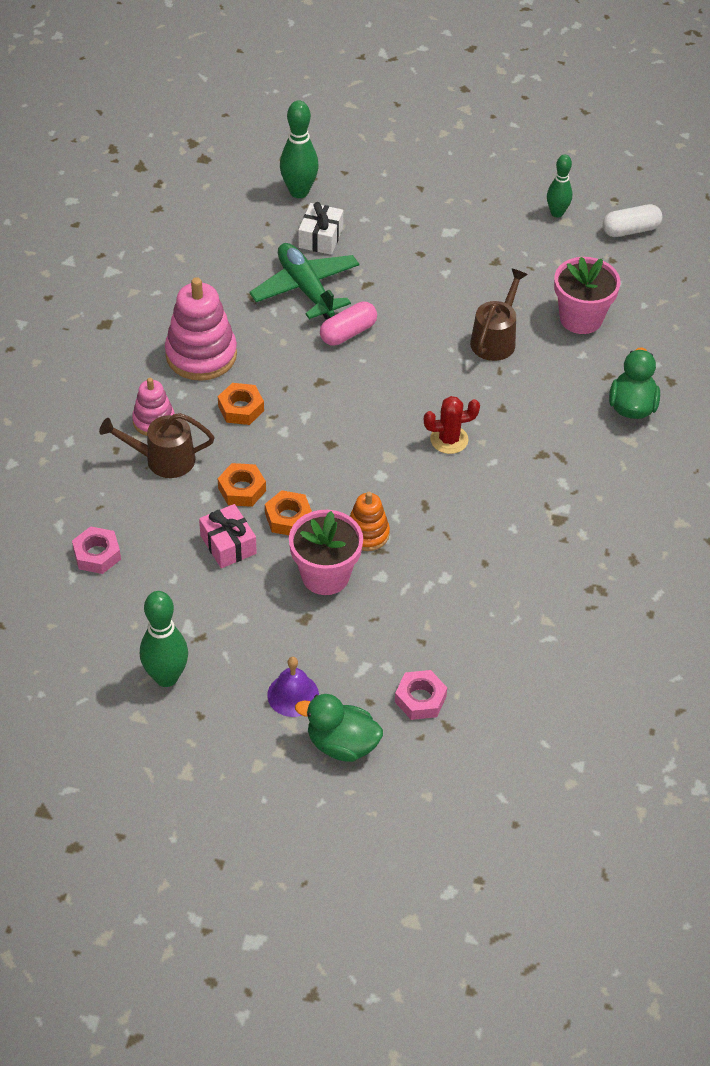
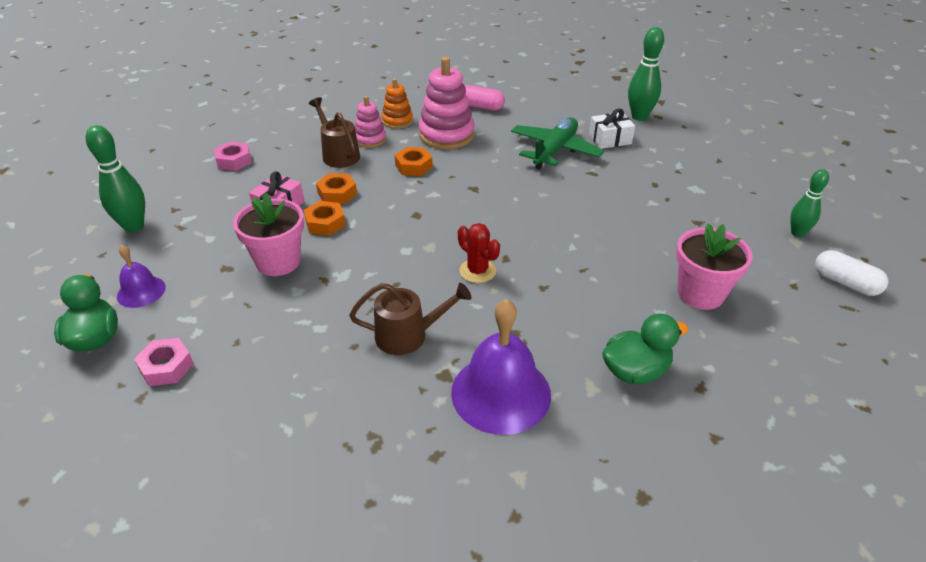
camera: 60 degrees right, 10 degrees down
pink capsule [320,302,377,346] -> pink capsule moved to [465,85,505,111]
orange stacking toy [350,492,390,551] -> orange stacking toy moved to [382,78,413,129]
brown watering can [470,269,528,361] -> brown watering can moved to [349,283,471,355]
none -> purple bell [451,299,551,435]

